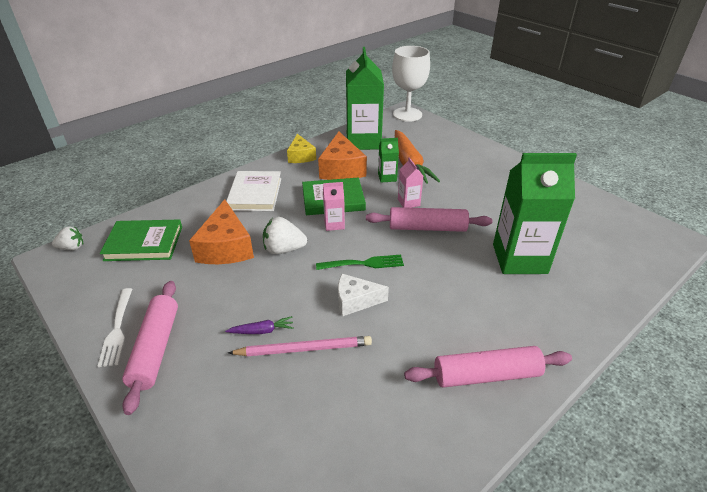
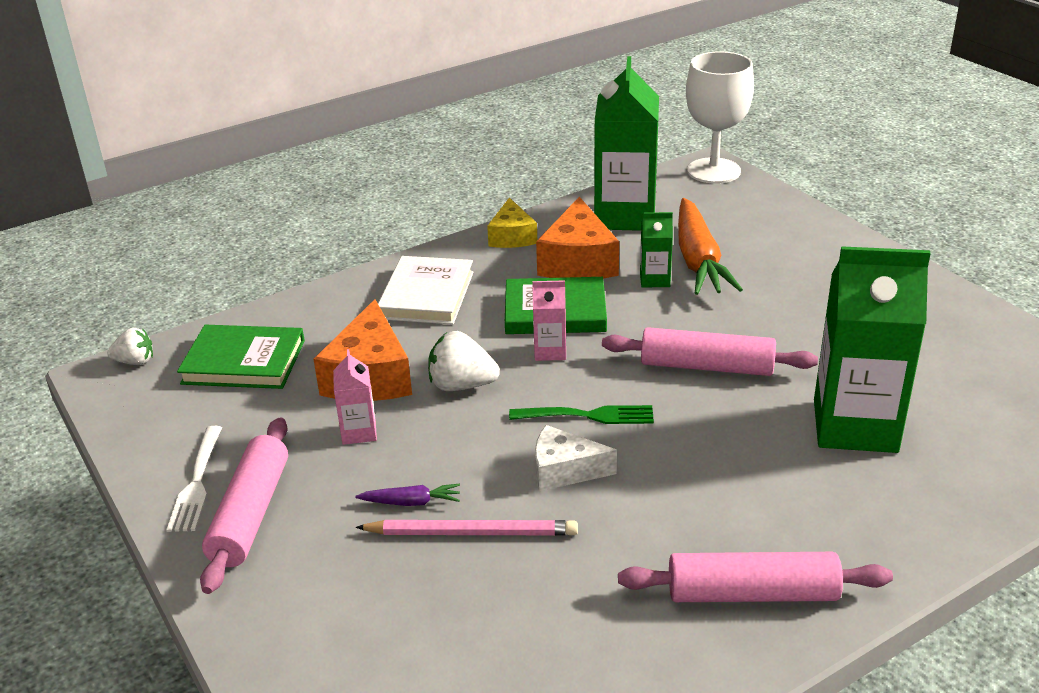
camera: 10 degrees right, 5 degrees down
pink carton [398,157,423,208] -> pink carton moved to [333,349,377,445]

